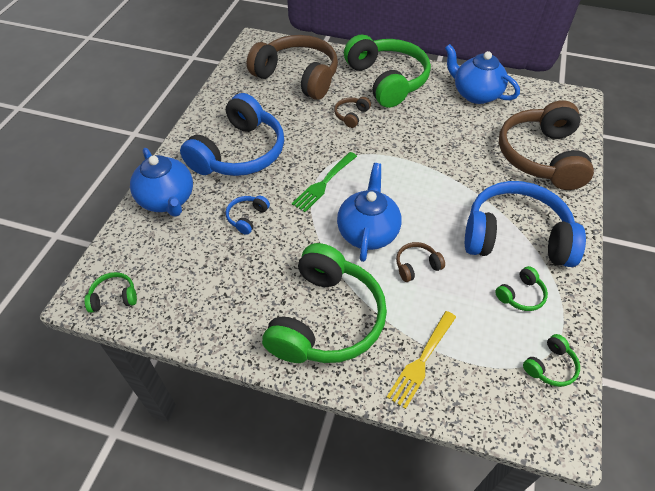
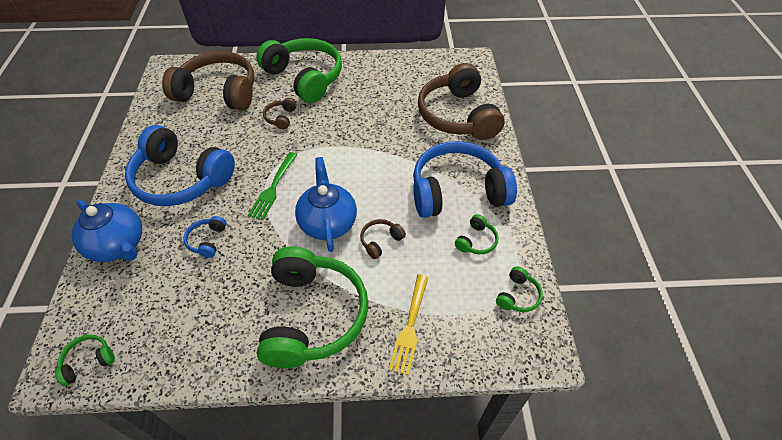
camera: 20 degrees left, 0 degrees up
blue headphones [180,93,284,176] -> blue headphones turned 105 degrees clockwise [125,125,235,206]
blue teapot [445,44,520,104] -> none

